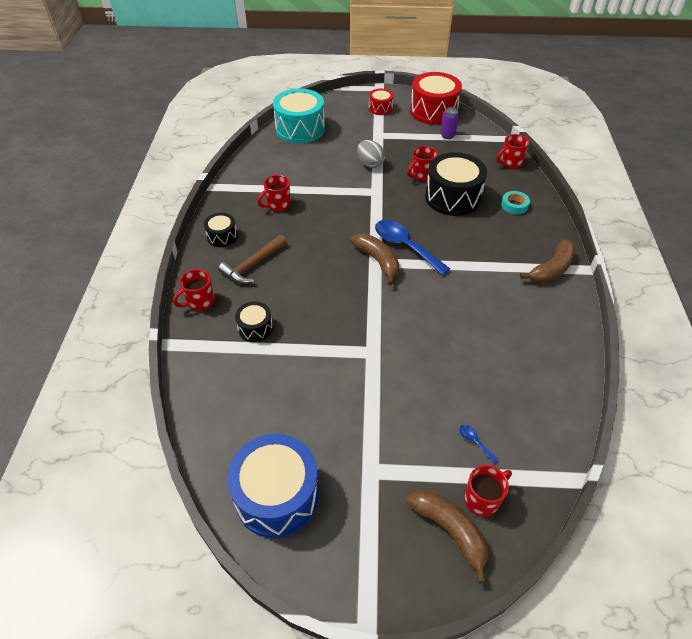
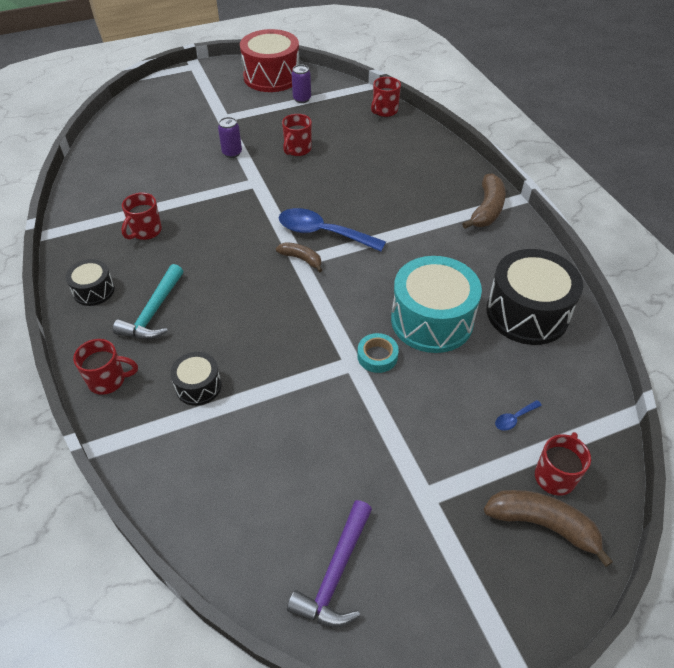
camera: 25 degrees left, 0 degrees up
red mug [173,269,215,311] -> red mug turned 120 degrees counterclockwise [73,339,138,395]
brown hammer [218,235,287,284] -> turquoise hammer [113,264,183,340]
blue drum [227,434,319,538] -> purple hammer [287,500,372,627]
turquoise drum [273,89,325,144] -> turquoise drum moved to [391,256,482,353]
brown banana [350,233,399,285] -> brown banana [276,242,322,272], size x0.61
grey egg [357,140,385,168] -> purple can [218,117,242,158]
red drum [369,89,394,115] -> none
black drum [425,152,487,216] -> black drum moved to [487,249,583,345]
blue spoon [459,425,499,464] -> blue spoon turned 60 degrees counterclockwise [495,400,542,431]
turquoise tape [501,191,530,214] -> turquoise tape moved to [357,333,399,373]

